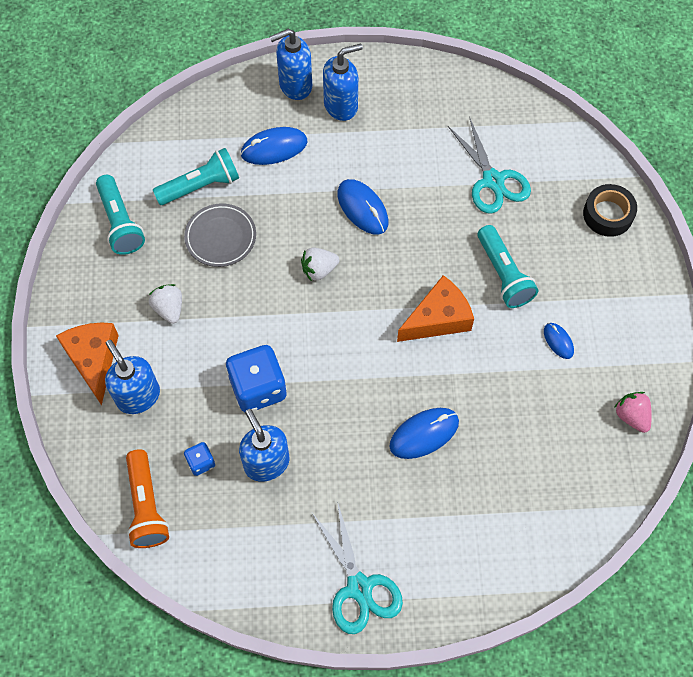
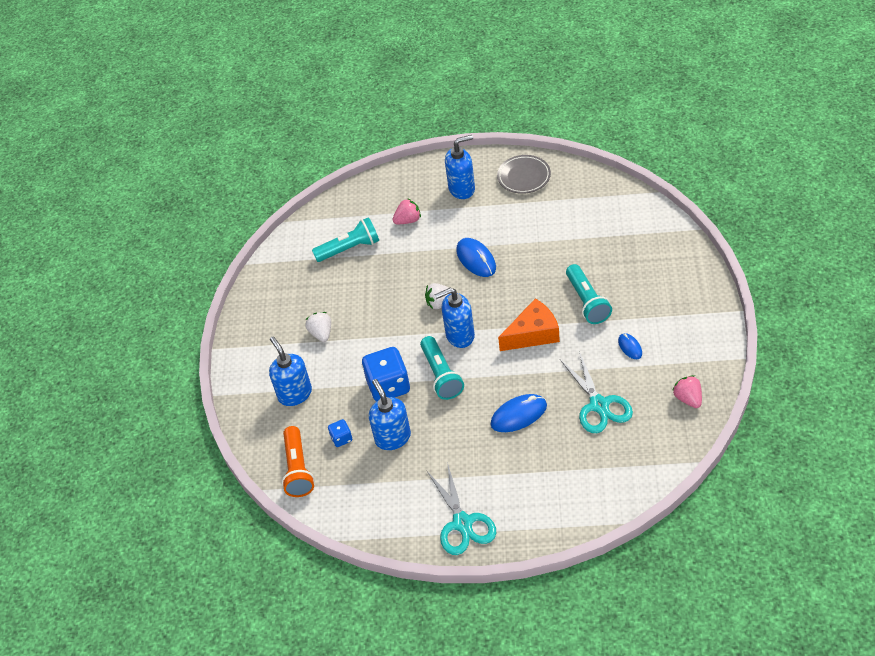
camera: 10 degrees right, 15 degrees down
orange cheese [56,323,119,405] -> none
turquoise flashlight [96,175,145,255] -> turquoise flashlight moved to [420,336,464,400]
grey plate [184,203,256,267] -> grey plate moved to [497,155,551,194]
blue mouse [240,127,308,165] -> pink strawberry [392,198,421,224]
blue soap dispenser [270,29,312,100] -> blue soap dispenser moved to [434,288,475,348]
turquoise scissors [448,117,531,213] -> turquoise scissors moved to [560,352,633,433]
black tape [583,184,637,237] -> none

